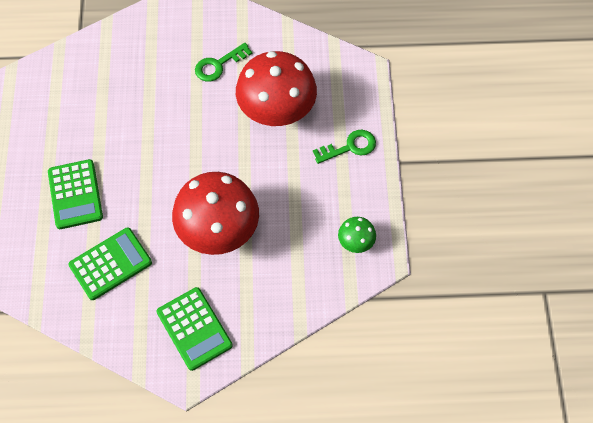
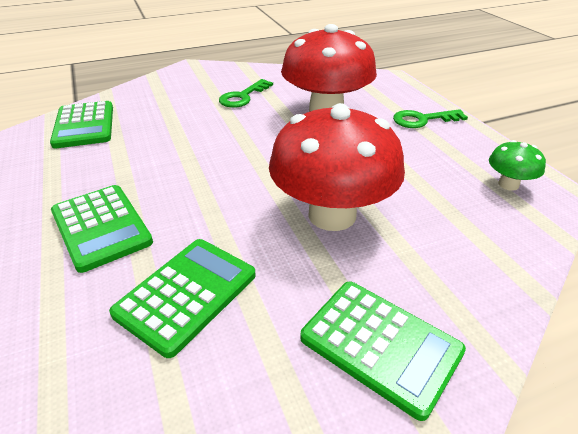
camera: 20 degrees left, 25 degrees down
green key [313,130,376,164] -> green key turned 150 degrees counterclockwise [393,109,468,128]
none -> green calculator [50,101,113,148]

